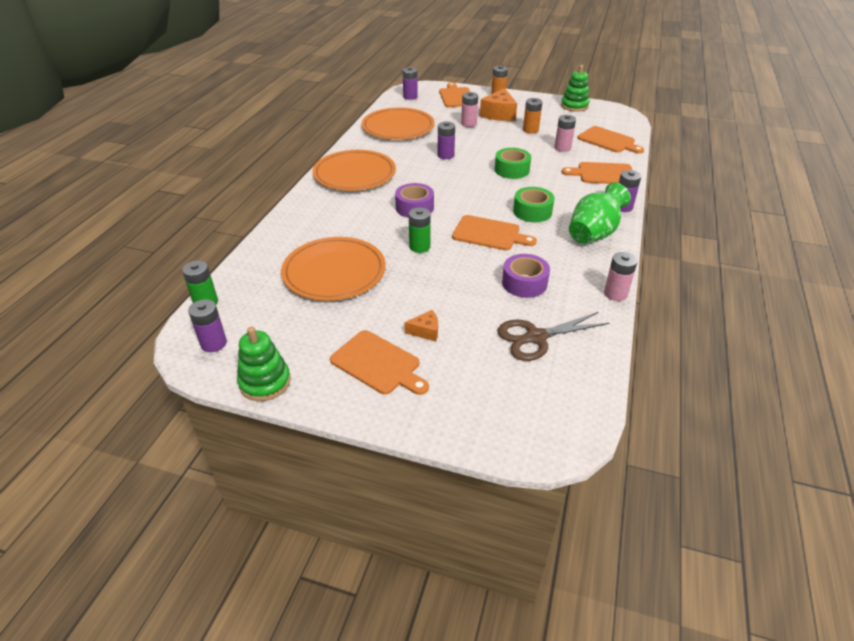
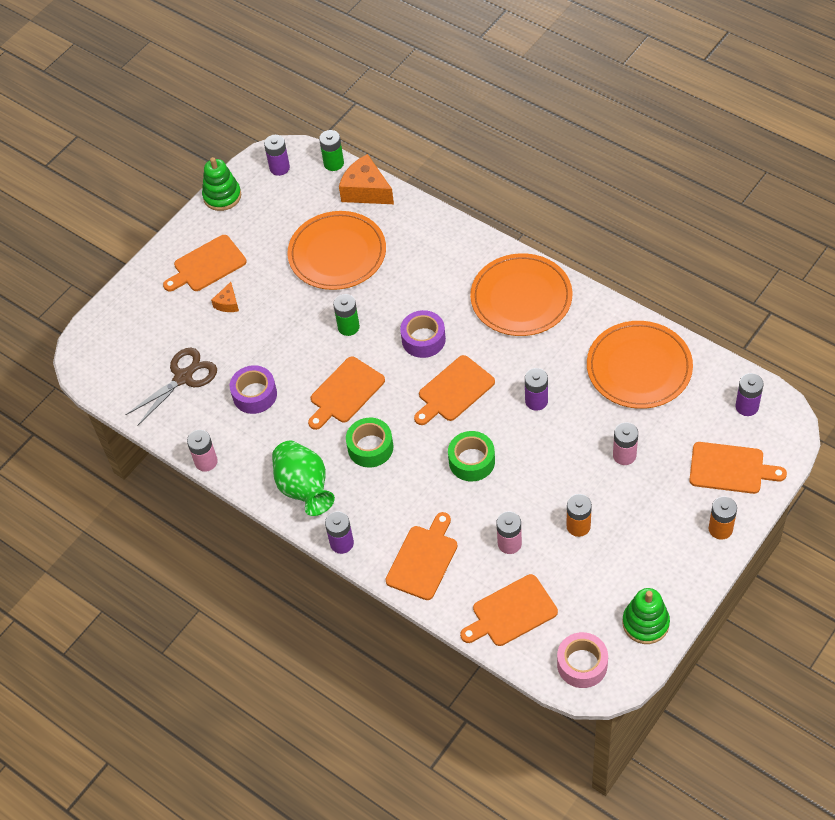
camera: 115 degrees right, 15 degrees up
orange cheese [480,88,517,121] -> orange cheese moved to [339,154,394,204]
brown scissors [498,312,609,361] -> brown scissors turned 45 degrees clockwise [126,348,217,426]
none -> orange cutting board [414,355,495,425]
none -> pink tape [557,632,608,688]

